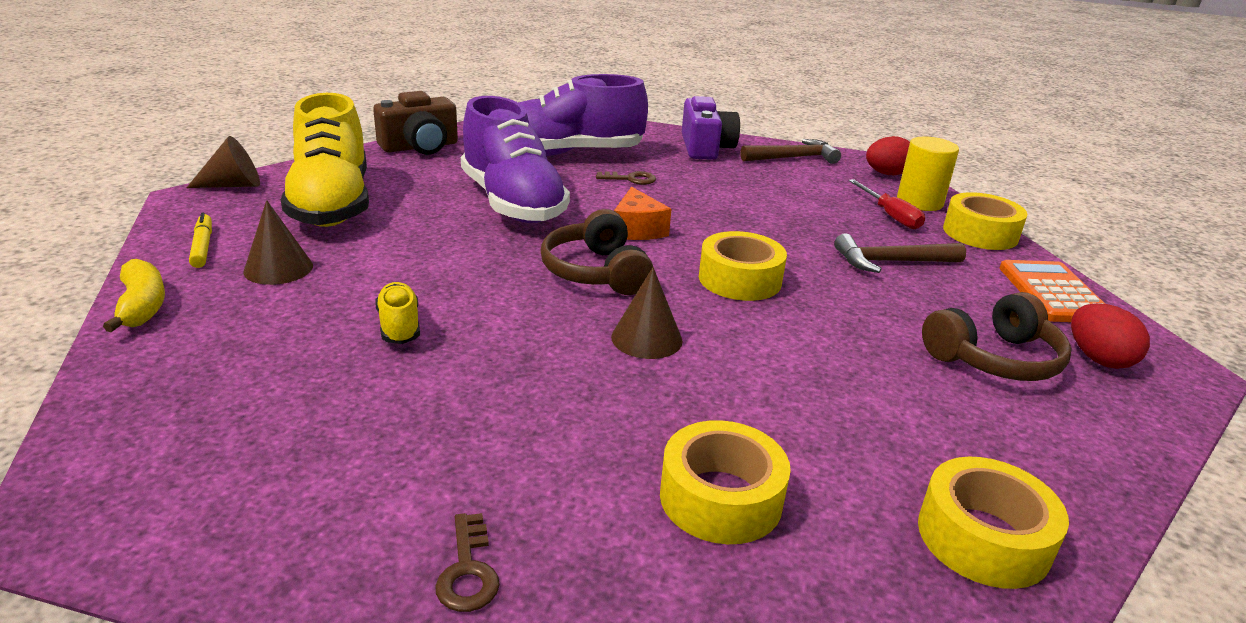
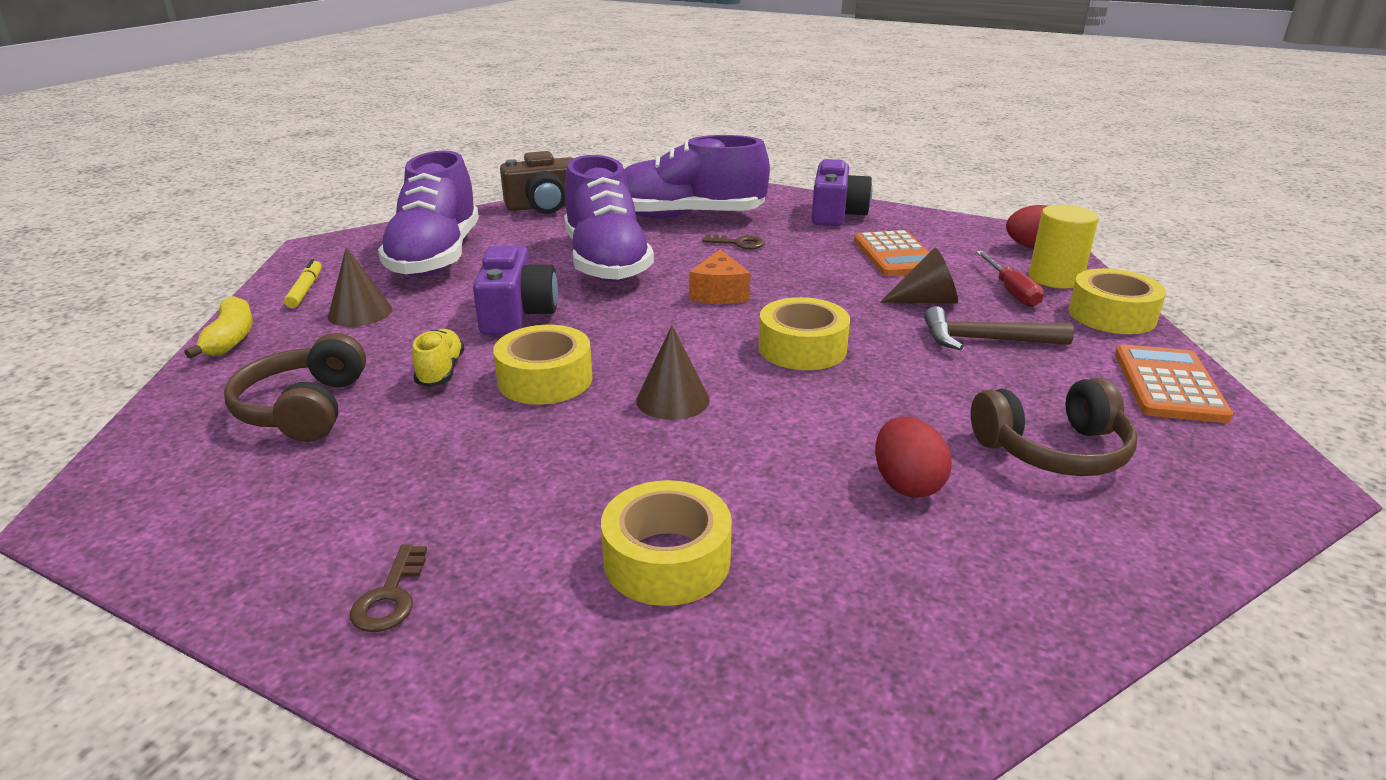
camera: 15 degrees right, 0 degrees up
brown cone [186,136,260,188] -> brown cone moved to [881,247,958,304]
yellow shoe [281,93,369,227] -> purple shoe [378,151,479,277]
brown headphones [541,209,653,295] -> brown headphones moved to [224,333,366,442]
brown hammer [740,139,841,164] -> none
yellow tape [918,457,1069,589] -> yellow tape moved to [493,325,592,405]
red egg [1071,303,1150,369] -> red egg moved to [875,416,952,498]
none -> purple camera [473,245,558,335]
none -> orange calculator [854,230,929,276]

